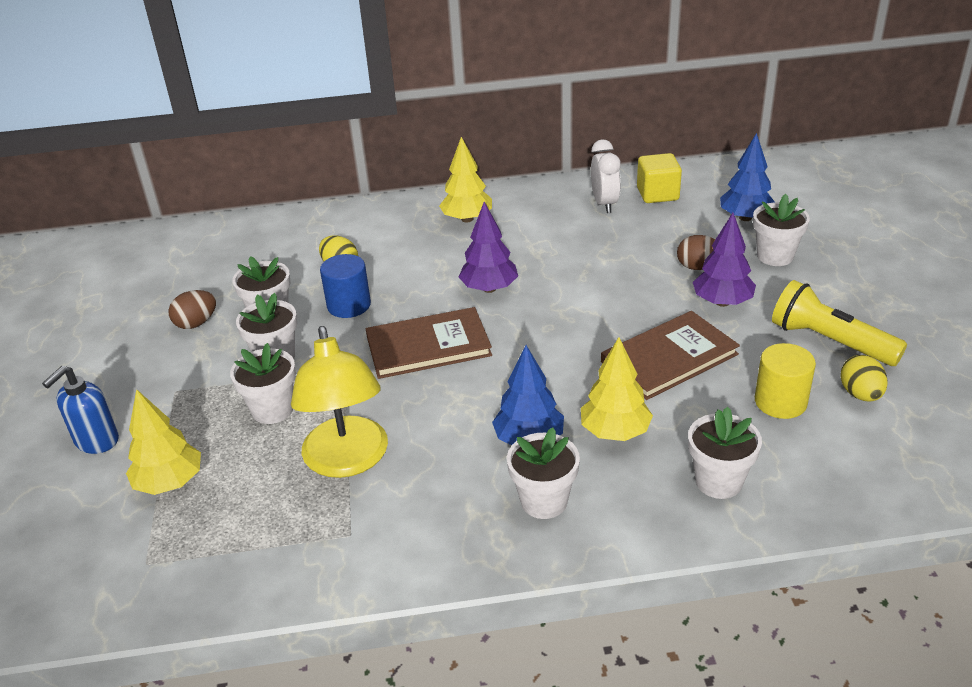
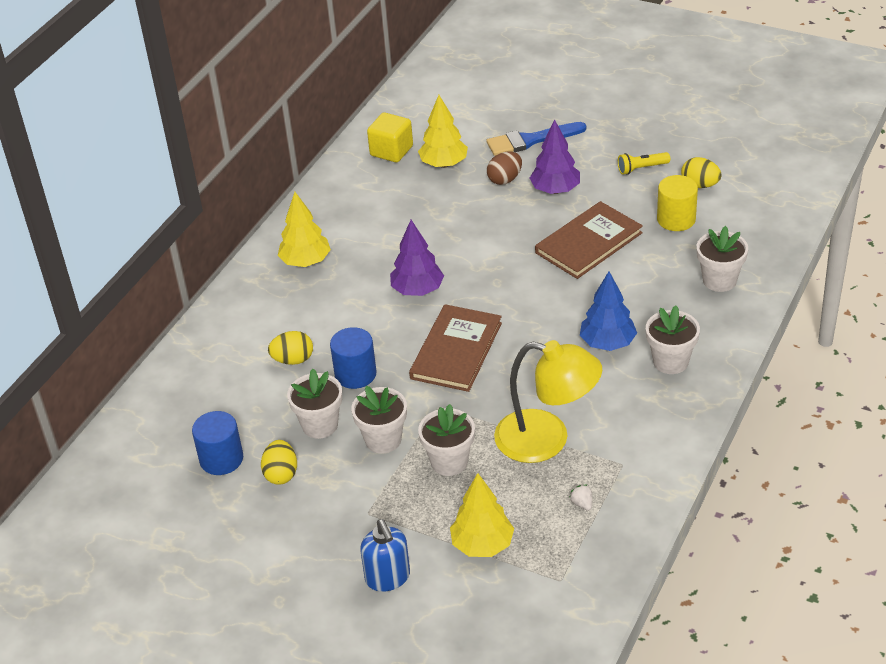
camera: 55 degrees left, 5 degrees up
brown egg [168,290,216,329] -> yellow egg [261,440,297,485]
yellow tree [581,337,653,441] -> yellow tree moved to [418,95,468,168]
white clock [591,139,621,213] -> none
brown book [601,311,740,400] -> brown book turned 45 degrees clockwise [535,201,643,279]
blue tree [720,133,775,221] -> none
white flower pot [753,194,810,266] -> blue brush [486,122,586,156]
yellow flashlight [772,280,907,366] -> yellow flashlight [618,152,670,175], size x0.53
none -> blue cylinder [192,411,243,475]
none -> white strawberry [569,484,592,511]

